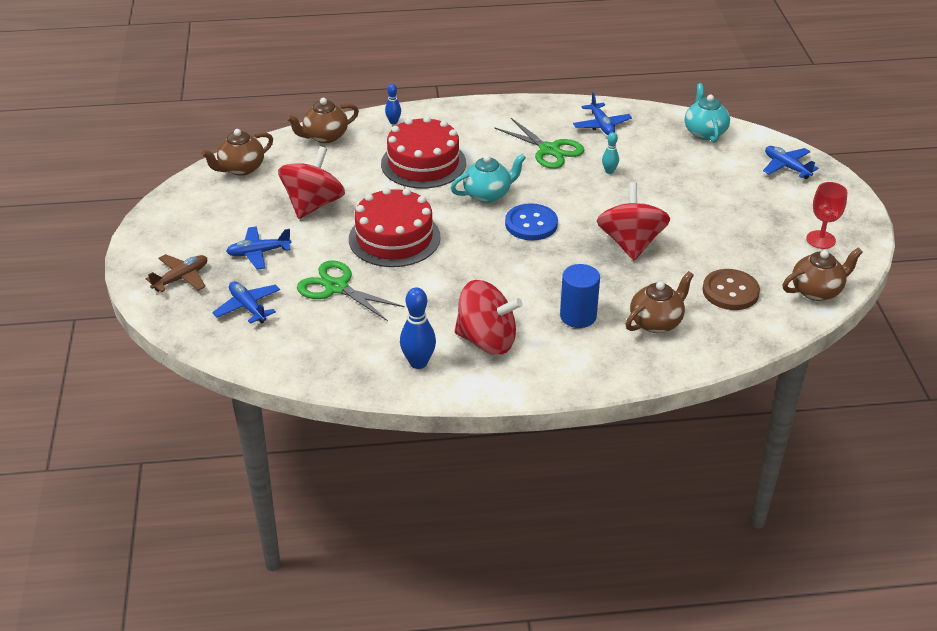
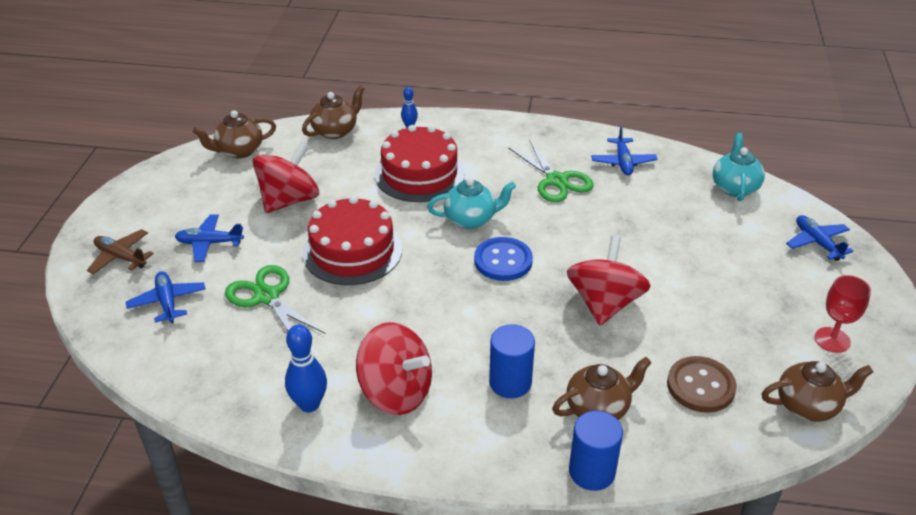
camera: 15 degrees right, 0 degrees up
brown plane [145,254,207,293] -> brown plane turned 120 degrees counterclockwise [87,229,154,274]
brown teapot [286,98,359,143] -> brown teapot turned 150 degrees clockwise [302,86,364,139]
turquoise bowling pin [602,132,619,174] -> none
none -> blue cylinder [569,411,623,491]

